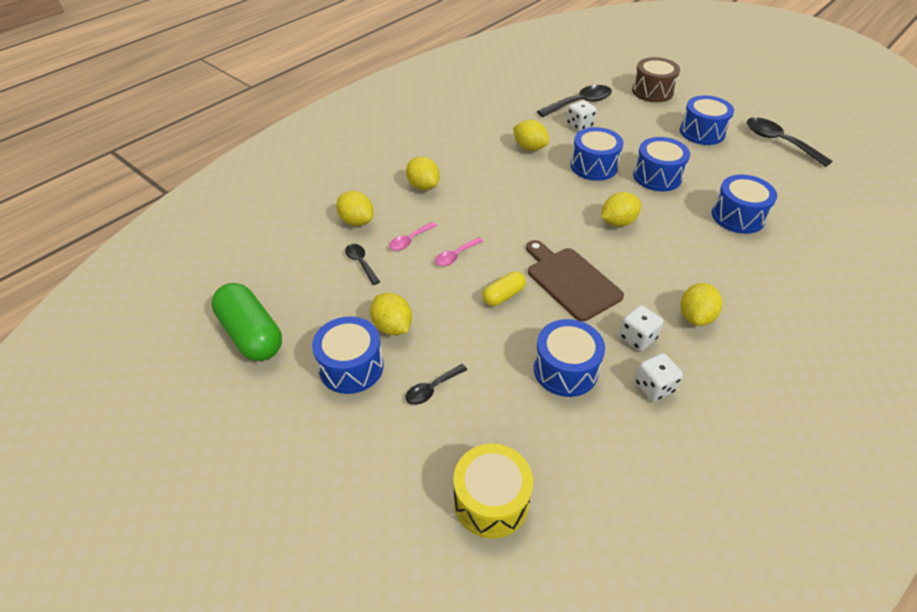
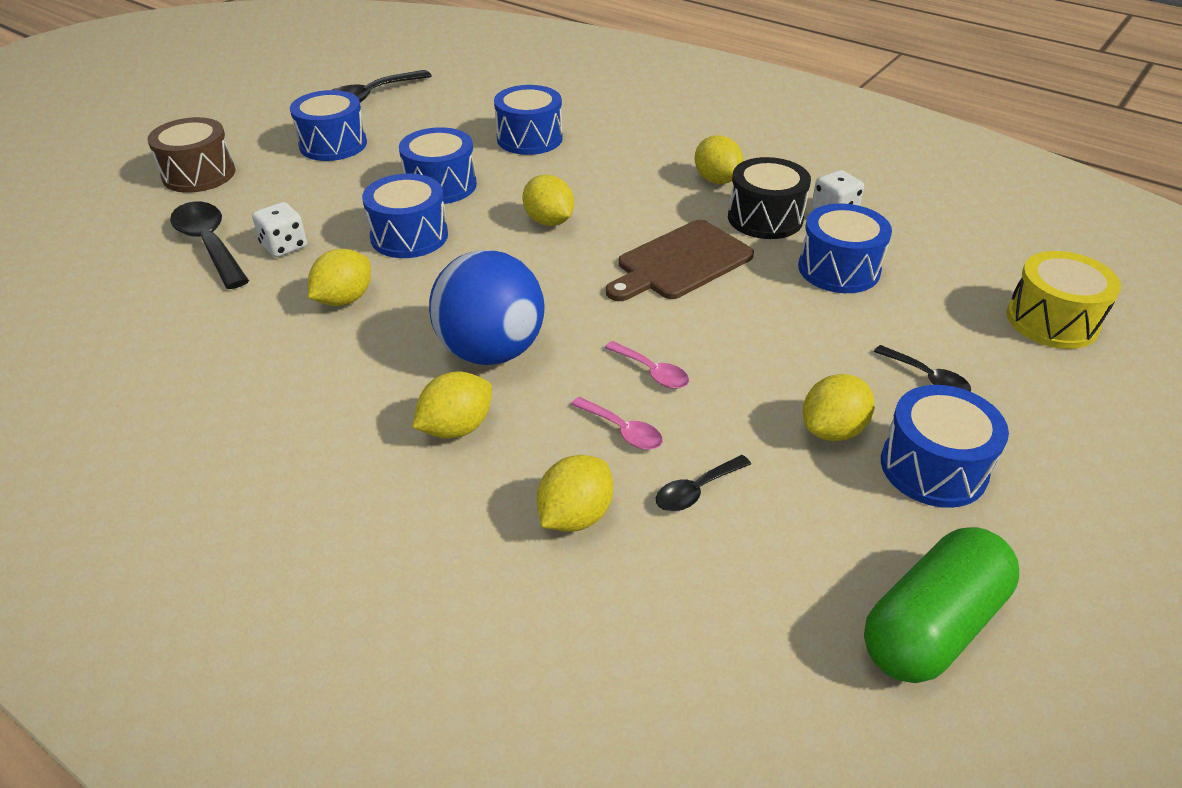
camera: 95 degrees left, 5 degrees down
yellow capsule [483,271,526,306] -> none
white dice [619,305,663,351] -> black drum [728,157,811,239]
yellow lemon [681,283,722,326] -> yellow lemon turned 45 degrees clockwise [695,135,743,184]
none -> blue ball [429,250,545,365]

